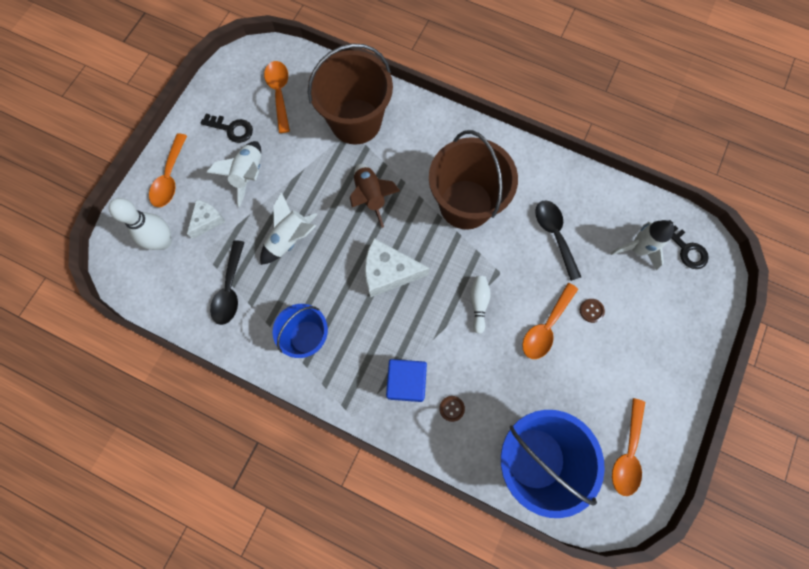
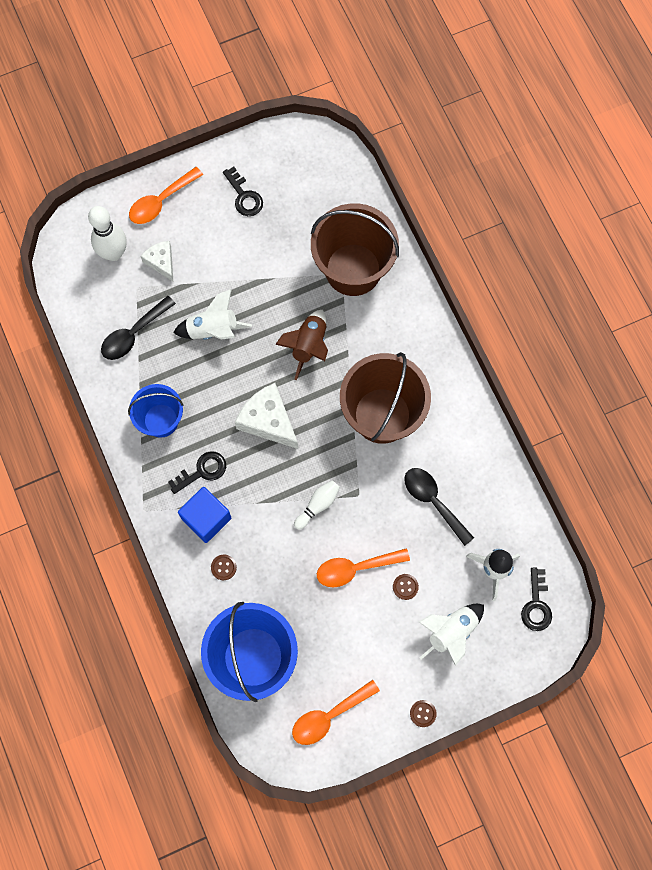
camera: 40 degrees right, 0 degrees up
white cheese [187,200,226,239] -> white cheese turned 105 degrees counterclockwise [140,241,173,281]
white rocket [207,141,261,207] -> white rocket moved to [419,604,484,666]
orange spoon [264,61,290,133] -> none
black spoon [535,200,581,281] -> black spoon turned 60 degrees counterclockwise [404,468,474,546]
none -> black key [168,451,226,494]
none -> brown button [410,700,437,727]

